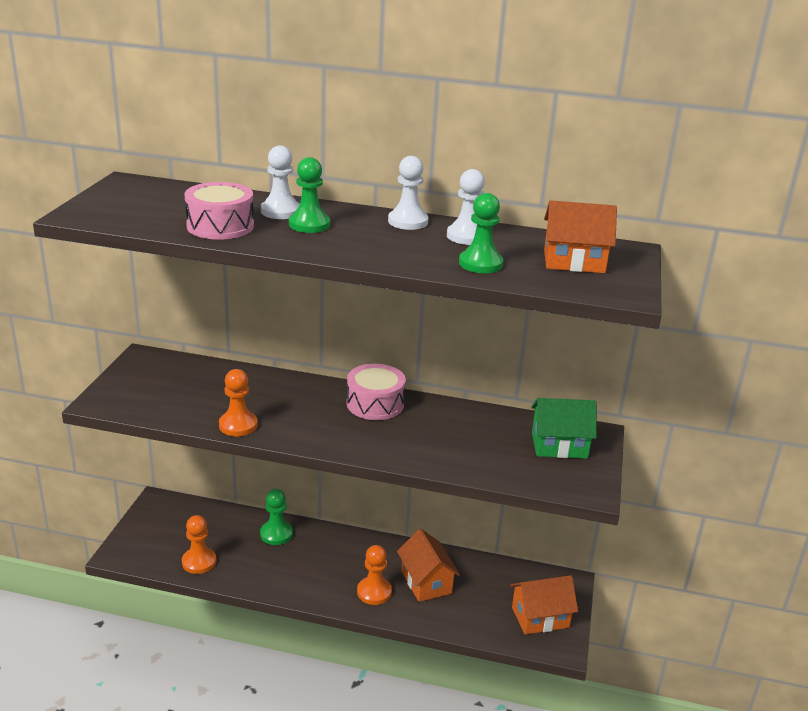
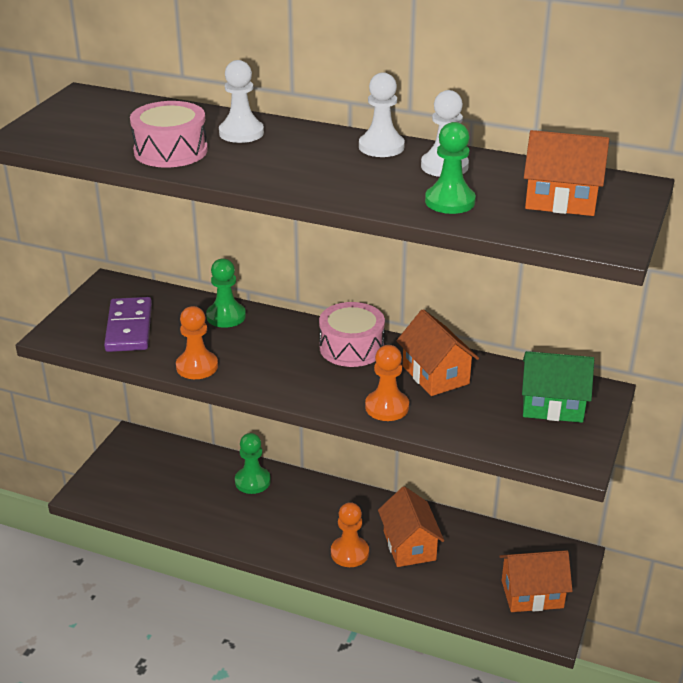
camera: 10 degrees right, 5 degrees up
orange pawn [182,515,217,574] -> orange pawn moved to [365,345,409,421]
green pawn [289,157,330,233] -> green pawn moved to [206,258,246,328]
none -> purple domino [104,297,152,352]
none -> orange house [396,309,479,396]

